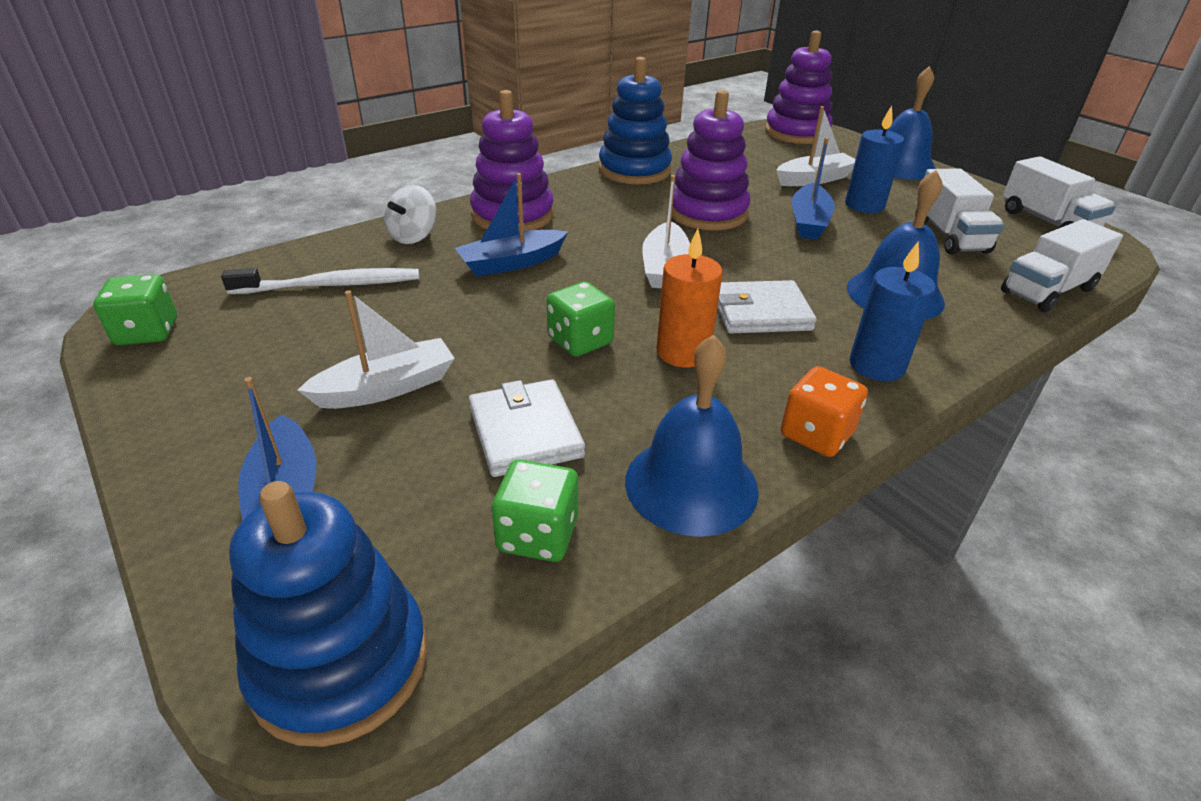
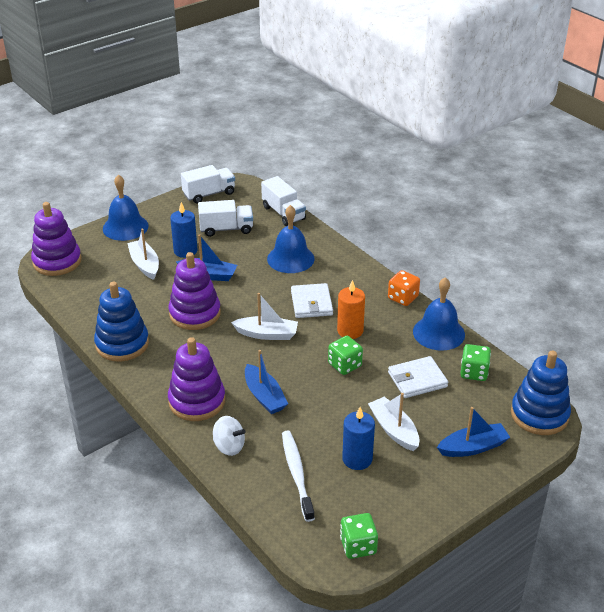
camera: 90 degrees left, 0 degrees up
blue candle [850,241,936,381] -> blue candle moved to [342,407,375,470]

